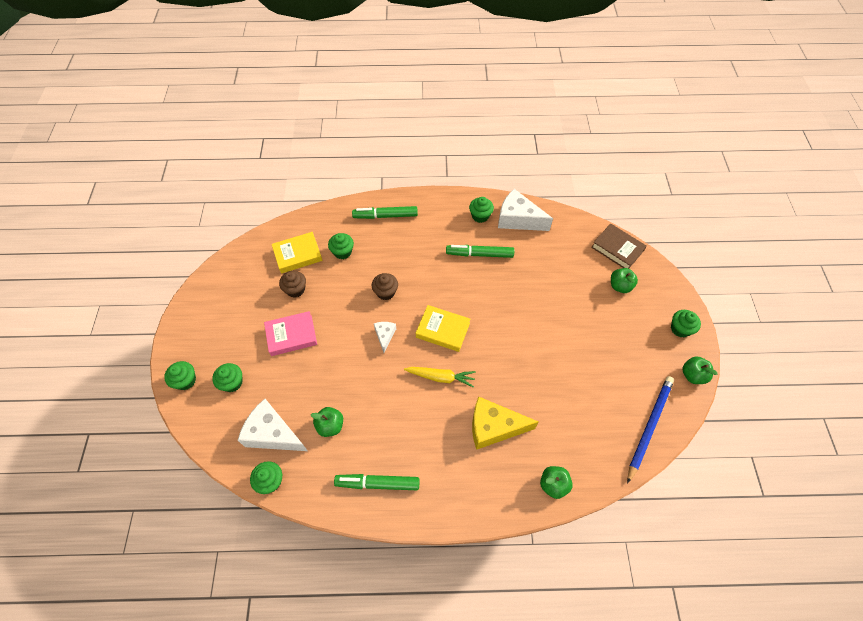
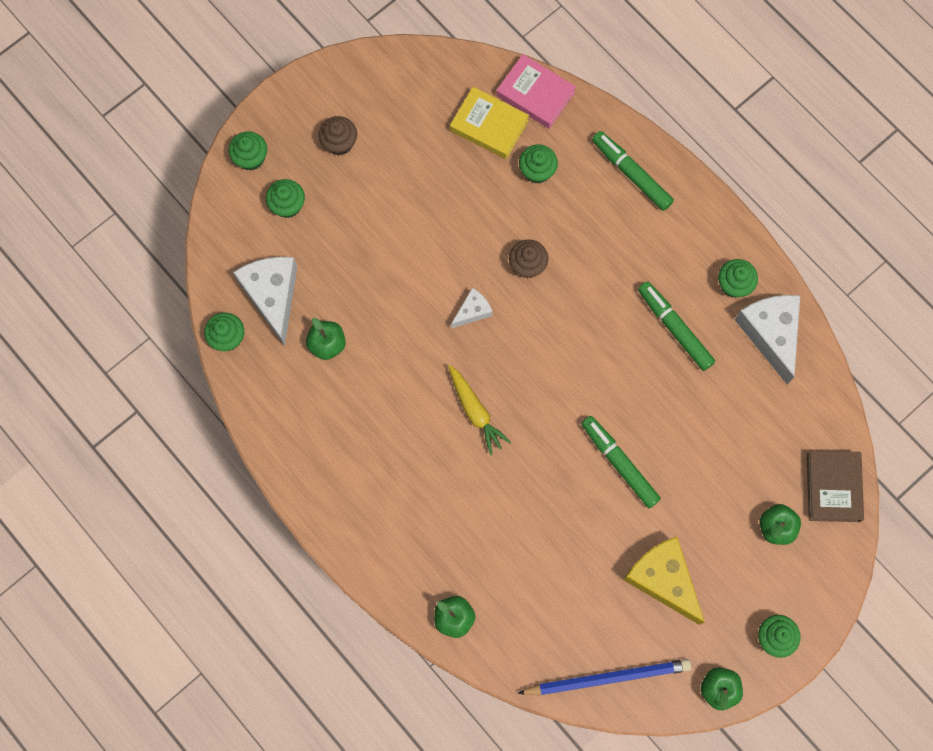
camera: 50 degrees right, 15 degrees up
pink book [264,311,317,356] -> pink book moved to [496,54,576,129]
brown cupcake [279,271,306,297] -> brown cupcake moved to [319,116,357,155]
green marker [334,474,420,490] -> green marker moved to [581,416,661,508]
yellow book [416,305,470,352] -> none
yellow cheese [472,396,539,450] -> yellow cheese moved to [623,537,705,625]

